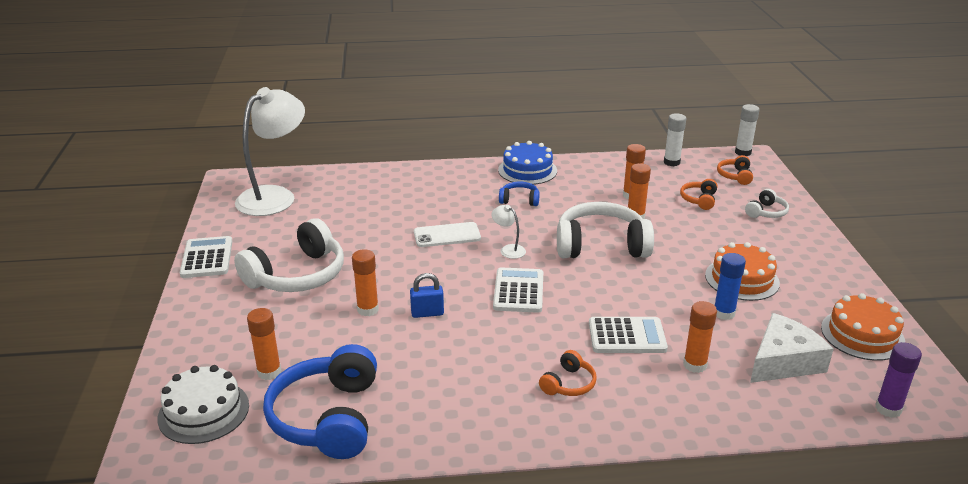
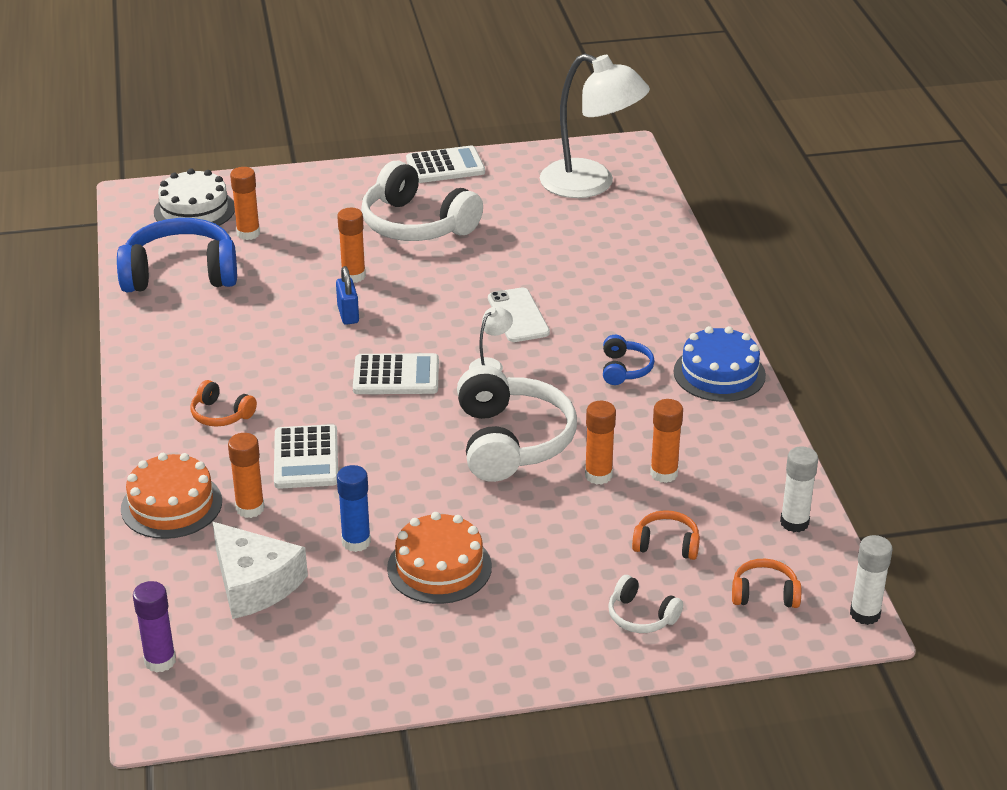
camera: 85 degrees right, 5 degrees up
orange cake [821,293,905,361] -> orange cake moved to [121,453,222,539]

